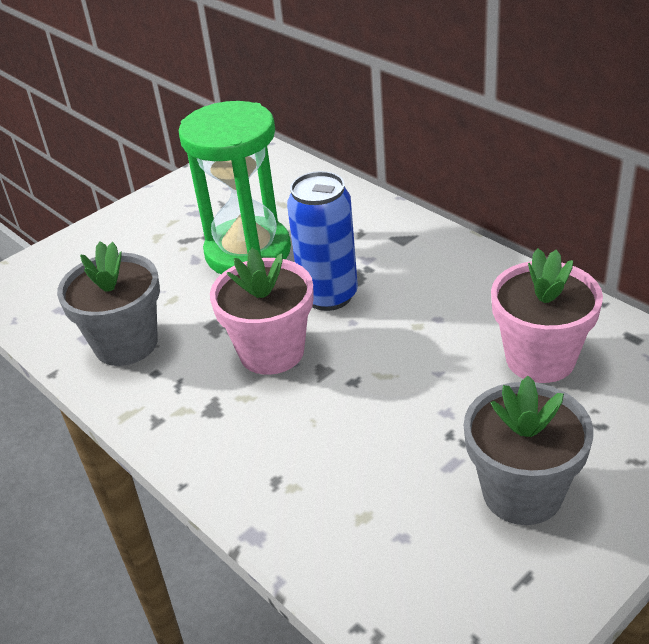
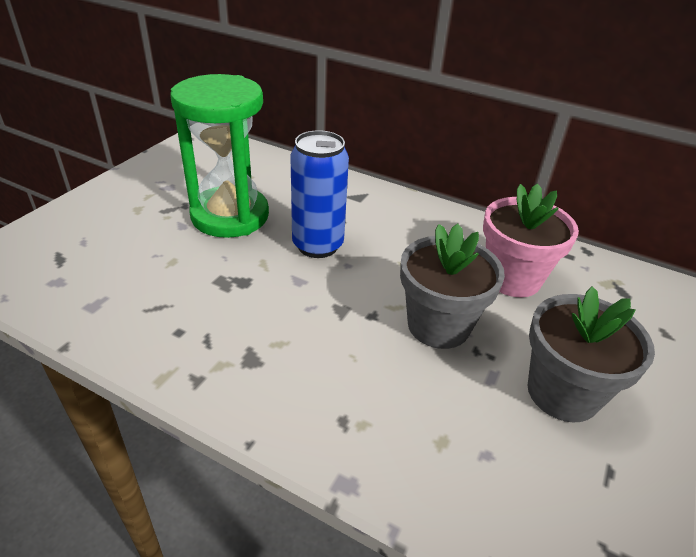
camera: 25 degrees left, 0 degrees up
grey flower pot [57,241,160,366] -> grey flower pot moved to [400,224,505,349]
pink flower pot [210,248,314,375] -> none

